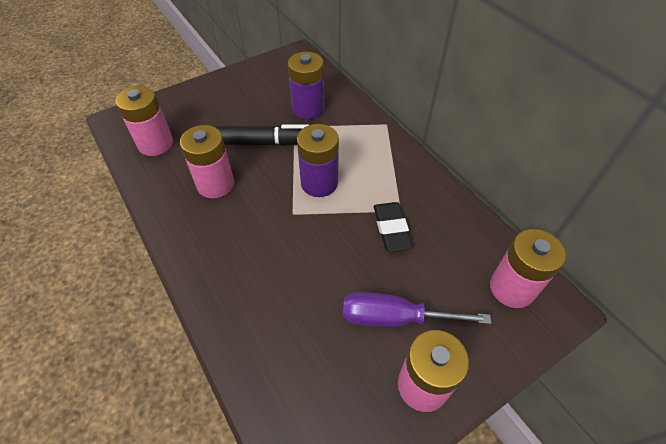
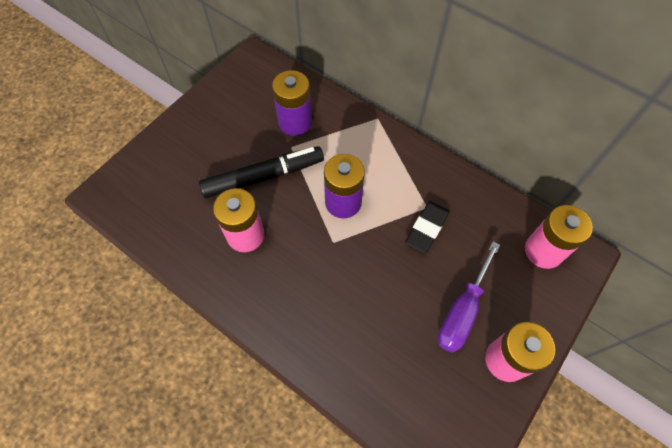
camera: 20 degrees left, 10 degrees up
pink battery [115,86,173,156] -> none
purple screwdriver [343,292,491,327] -> purple screwdriver turned 45 degrees counterclockwise [438,241,500,353]
black eraser [374,202,413,252] -> black eraser turned 60 degrees clockwise [405,201,450,253]

